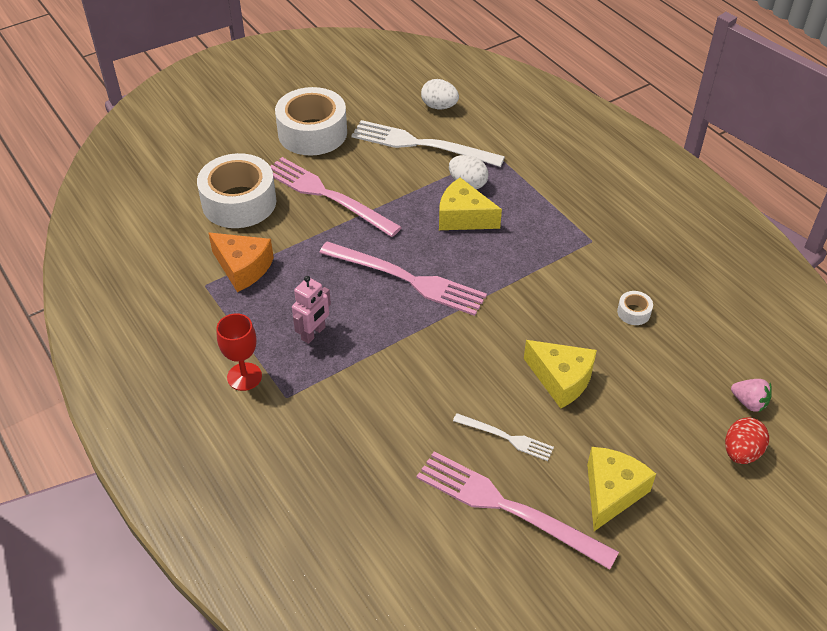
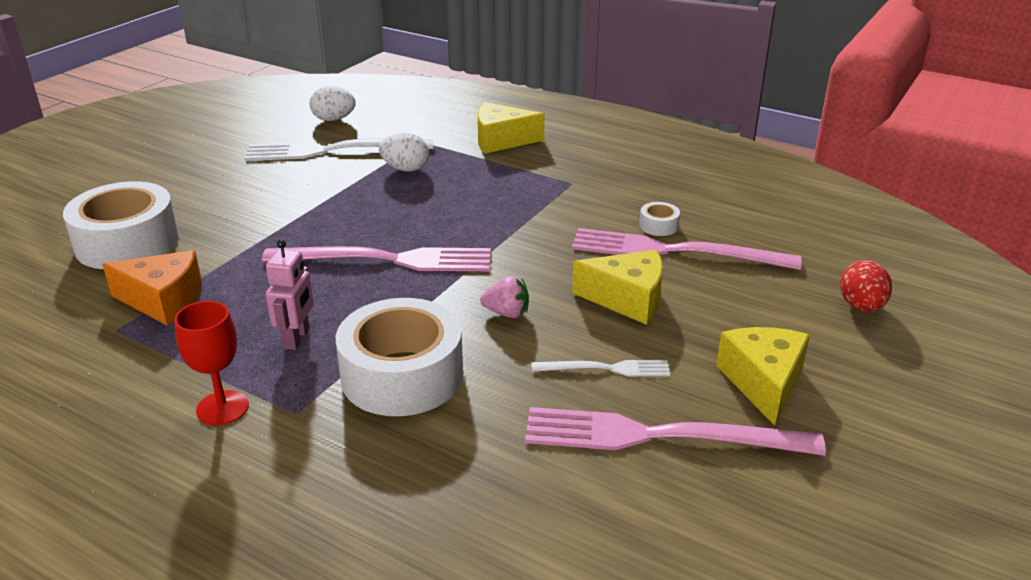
camera: 25 degrees left, 15 degrees down
pink fork [270,157,402,237] -> pink fork moved to [572,228,801,270]
white tape [275,87,347,156] -> white tape moved to [336,298,463,416]
yellow cheese [439,178,502,230] -> yellow cheese moved to [478,102,545,154]
pink strawberry [731,379,772,412] -> pink strawberry moved to [480,276,529,318]

